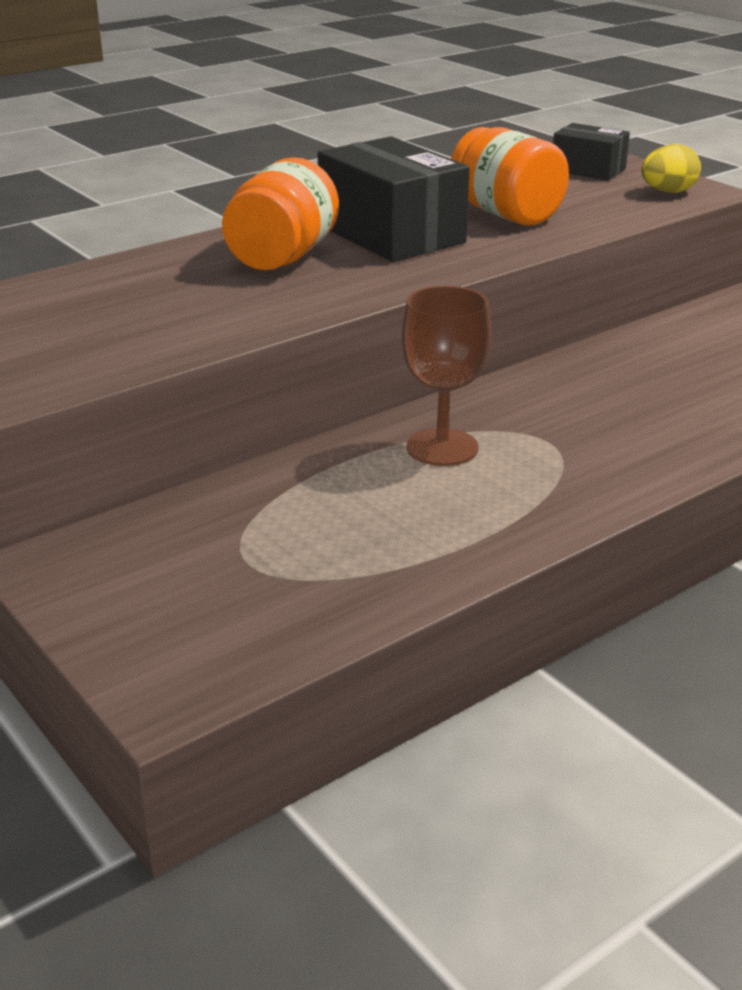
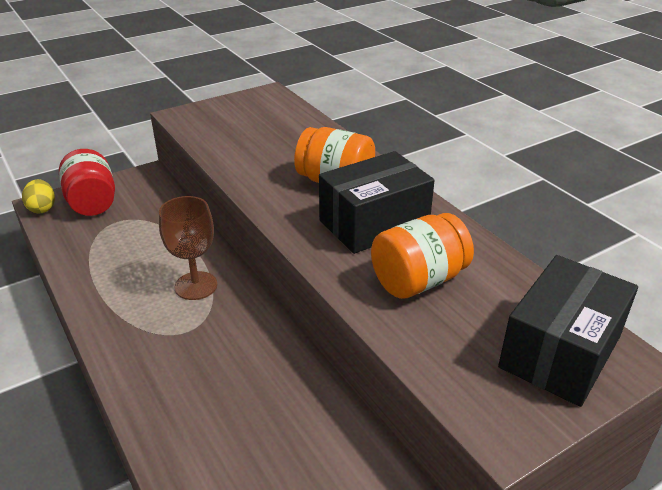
camera: 95 degrees right, 5 degrees up
black box [553,123,630,181] -> black box [498,255,638,407], size x1.78
yellow egg [641,144,701,193] -> yellow egg moved to [22,179,55,213]
none -> red jar [59,149,115,216]

